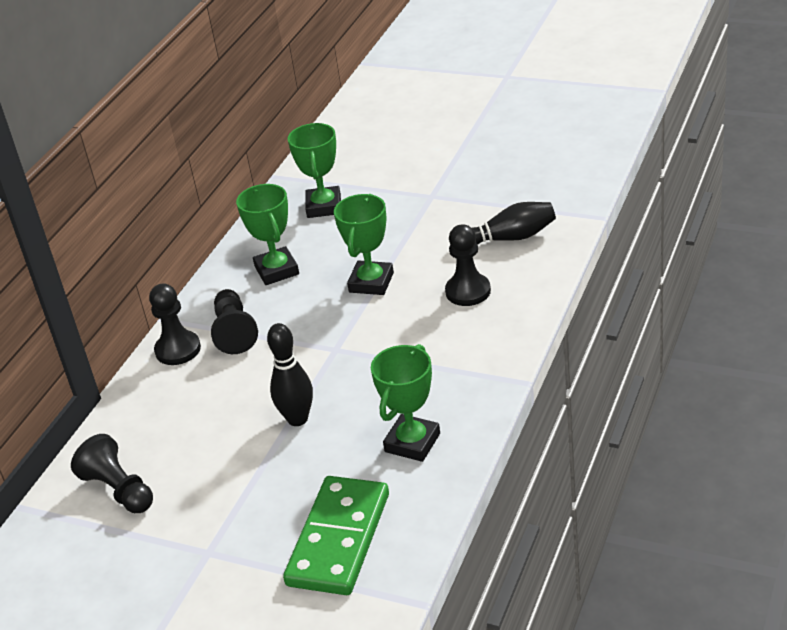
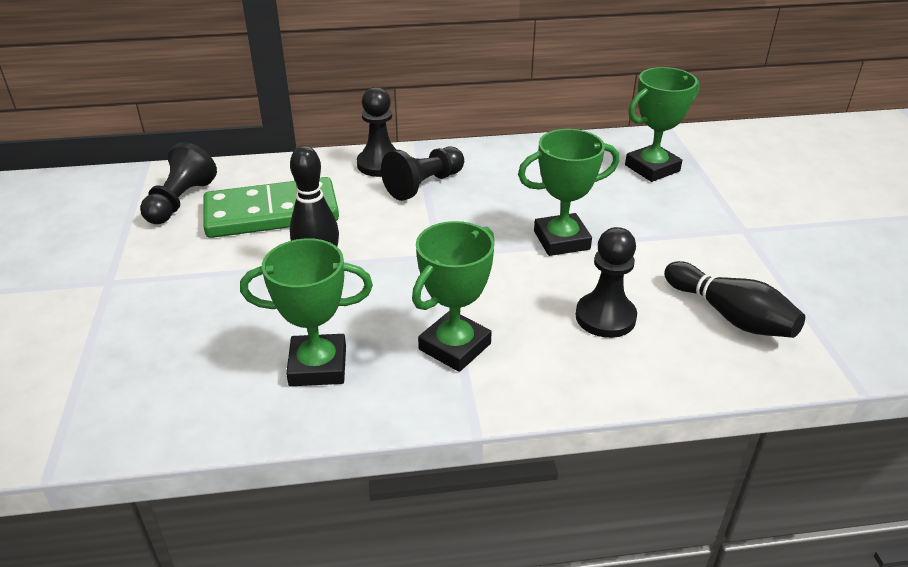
camera: 55 degrees right, 0 degrees up
green trophy [236,184,299,285] -> green trophy moved to [412,221,495,372]
green domino [283,476,389,595] -> green domino moved to [203,177,339,238]

